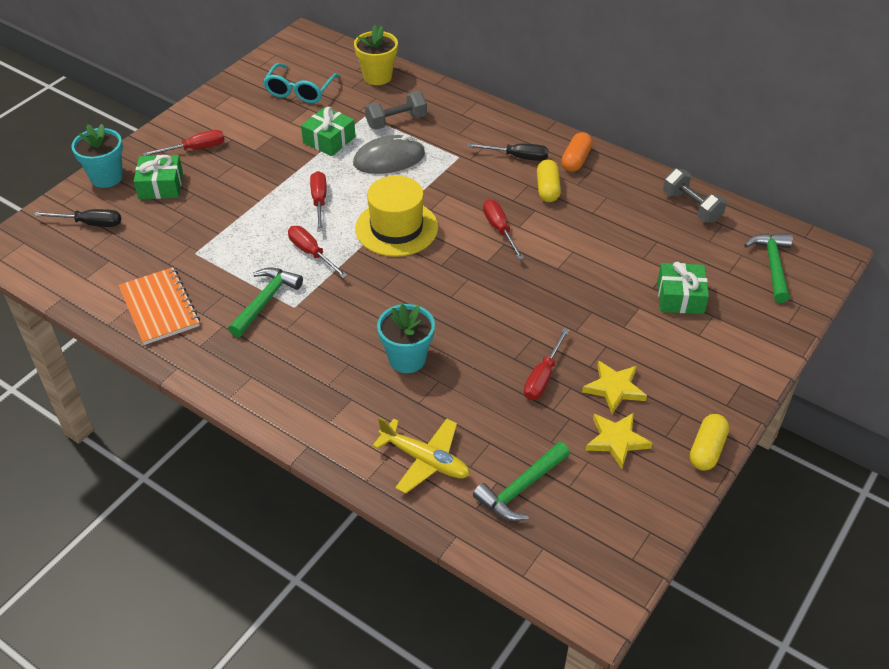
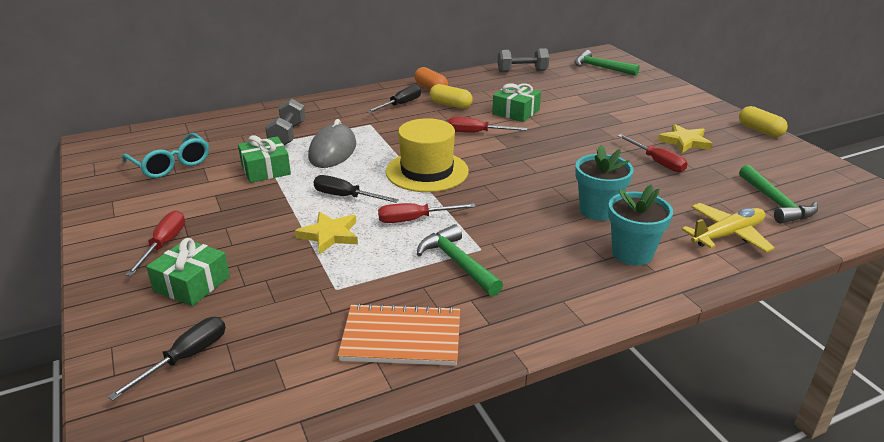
camera: 60 degrees left, 15 degrees down
turquoise flower pot [71,124,123,188] -> turquoise flower pot moved to [608,184,673,266]
red screwdriver [310,171,327,232] -> black screwdriver [313,175,399,203]
yellow flower pot [354,25,398,85] -> none
yellow star [585,413,653,469] -> yellow star moved to [295,212,358,255]
green gift [657,262,709,314] -> green gift moved to [492,83,541,122]

